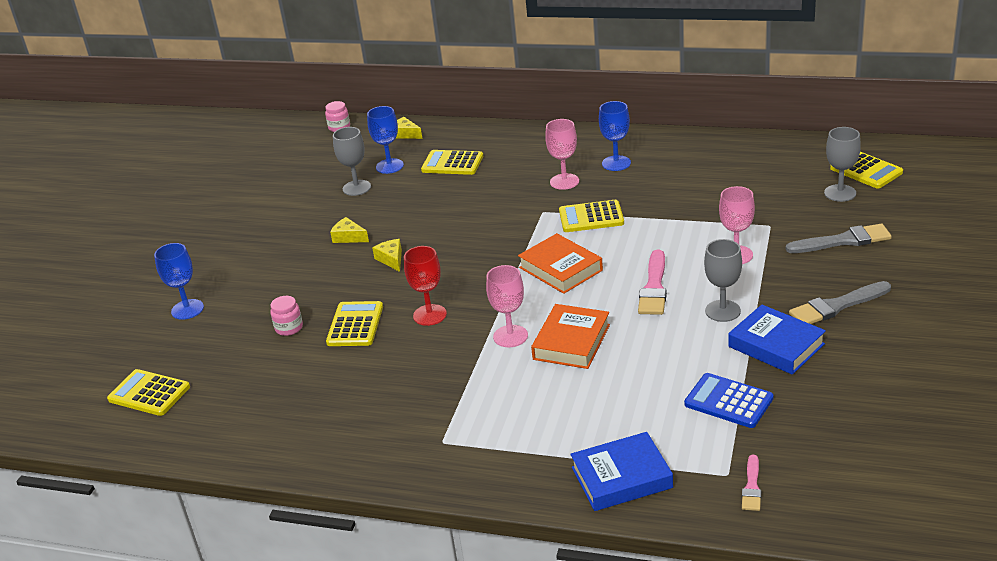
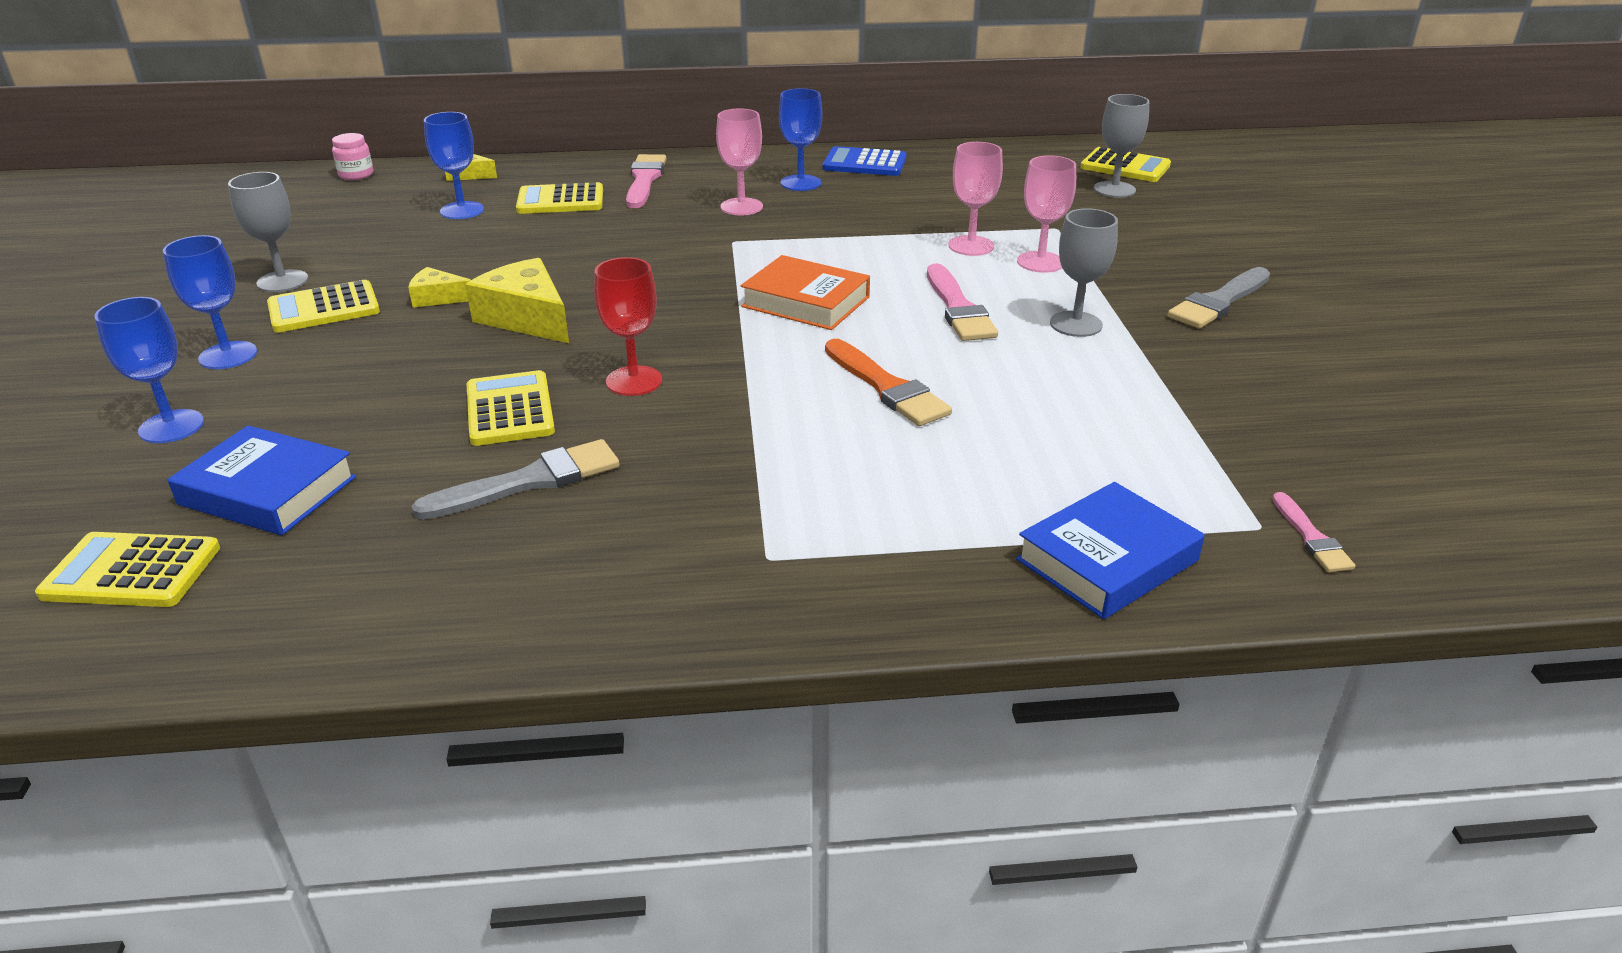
camera: 25 degrees left, 0 degrees up
pink jar [270,296,303,336] -> none
grey goblet [333,127,371,196] -> grey goblet moved to [228,172,308,292]
yellow cheese [372,239,402,272] -> yellow cheese [465,258,569,343], size x1.81
pink goblet [486,265,528,347] -> pink goblet moved to [948,142,1003,256]
orange book [531,304,610,369] -> orange brush [825,339,952,426]
yellow calculator [559,200,624,232] -> yellow calculator moved to [267,280,380,332]
blue calculator [684,373,774,428] -> blue calculator moved to [823,146,906,176]
blue book [728,305,826,375] -> blue book moved to [168,425,356,535]
grey brush [786,224,892,253] -> grey brush moved to [411,439,620,520]
none -> blue goblet [163,235,257,369]
none -> pink brush [626,154,666,208]

